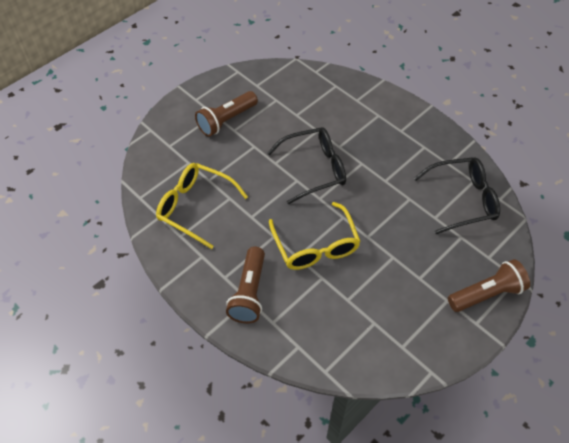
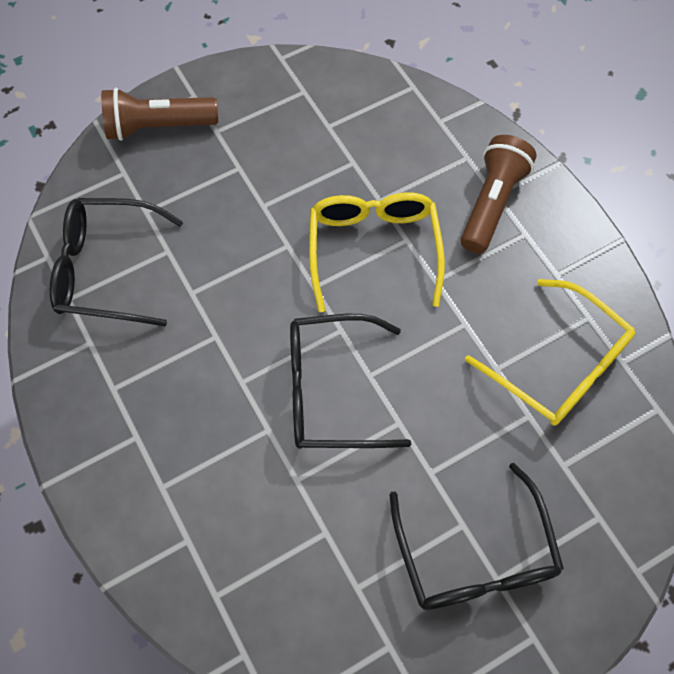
camera: 165 degrees left, 10 degrees up
brown flashlight [195,91,258,137] -> black glasses [390,463,564,610]

